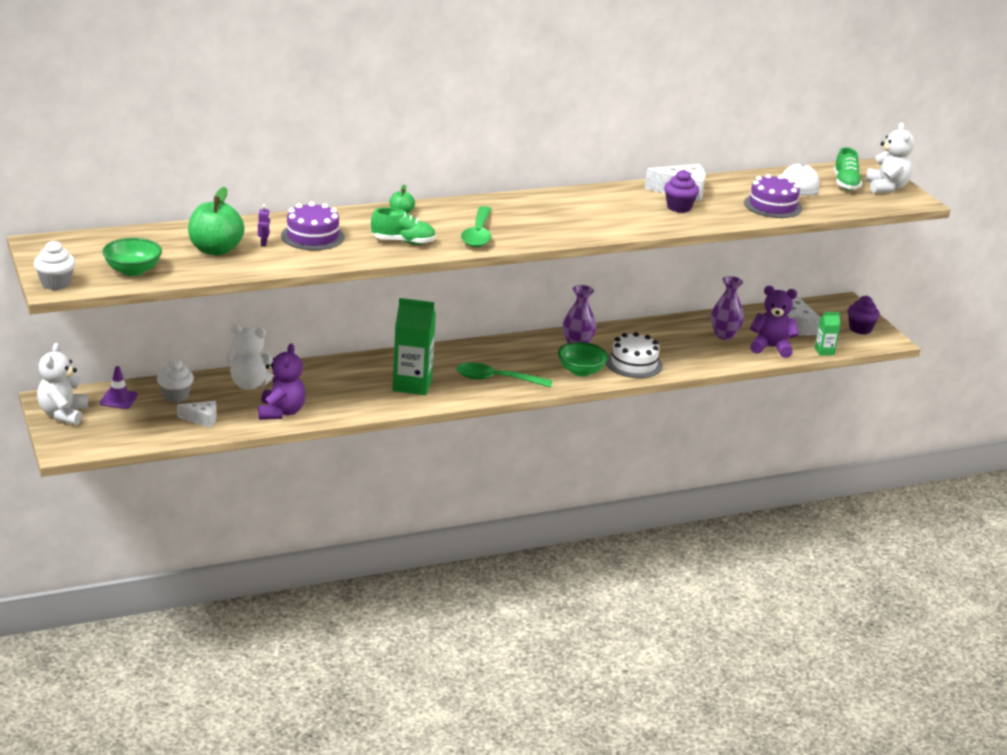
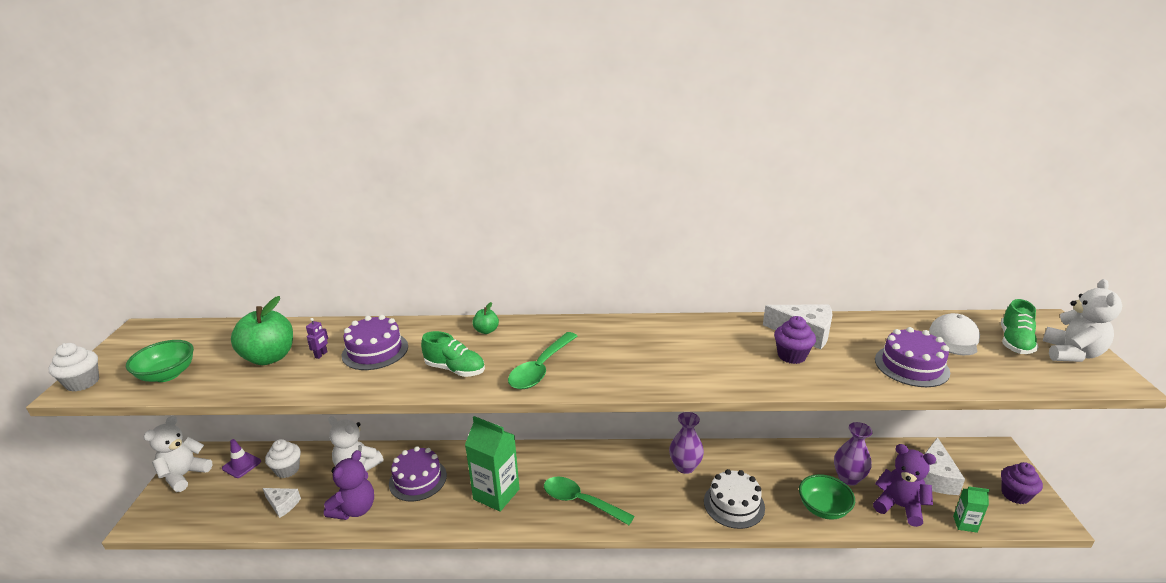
camera: 25 degrees right, 0 degrees up
green bowl [558,342,608,377] -> green bowl moved to [799,474,855,520]
none -> purple cake [389,446,447,501]

